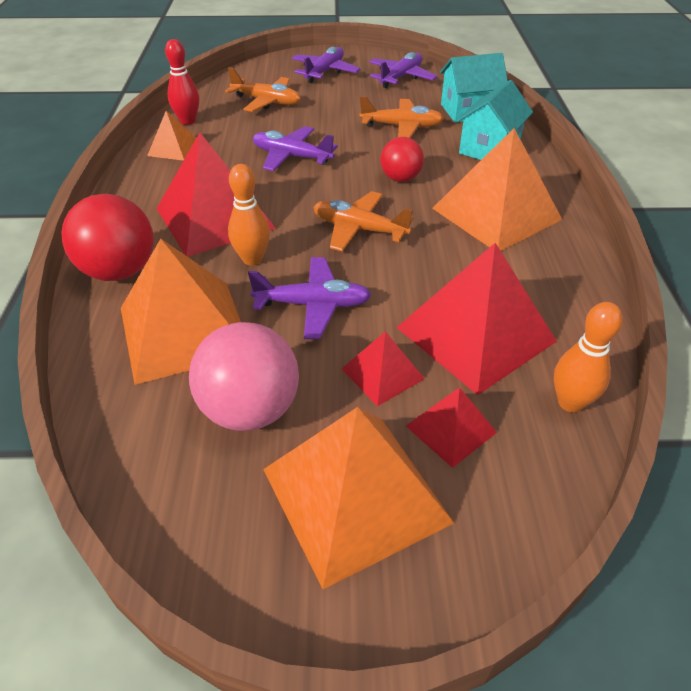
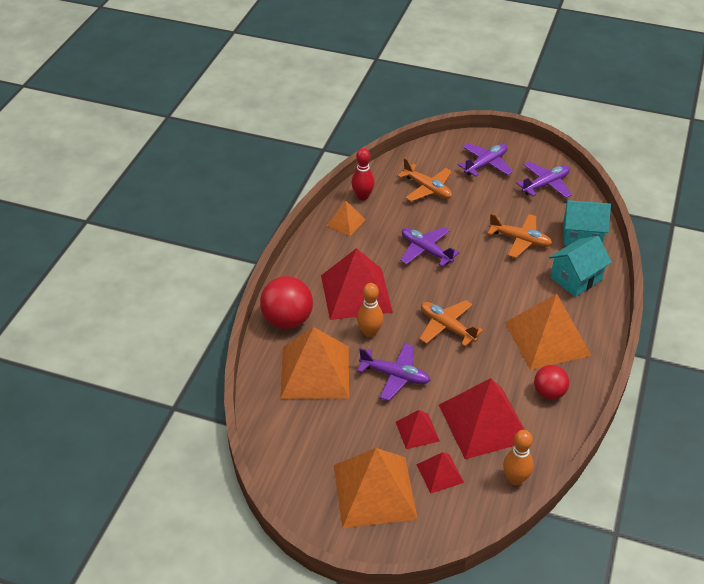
camera: 20 degrees right, 0 degrees up
pink ball [189,322,299,431] -> none
red ball [380,137,424,182] -> red ball moved to [534,365,569,400]

